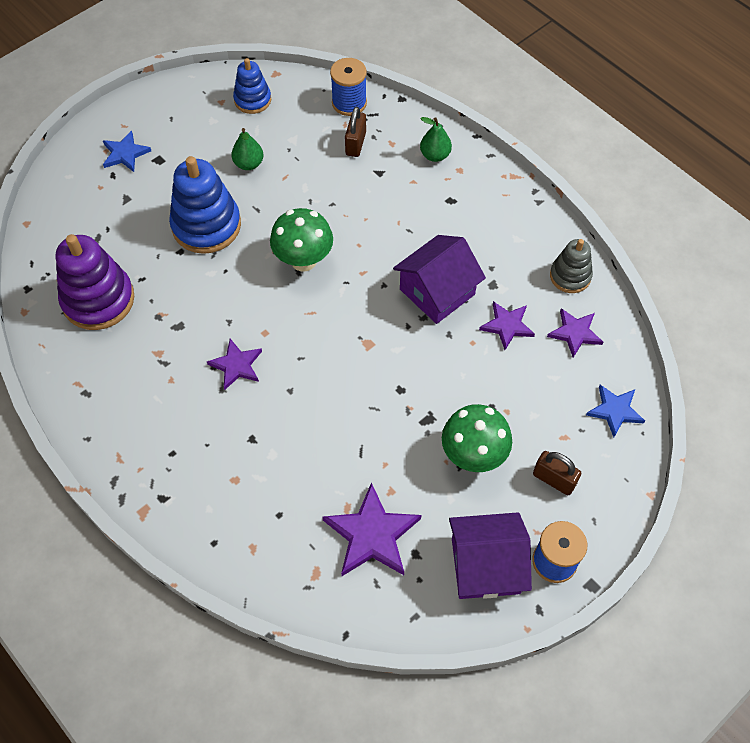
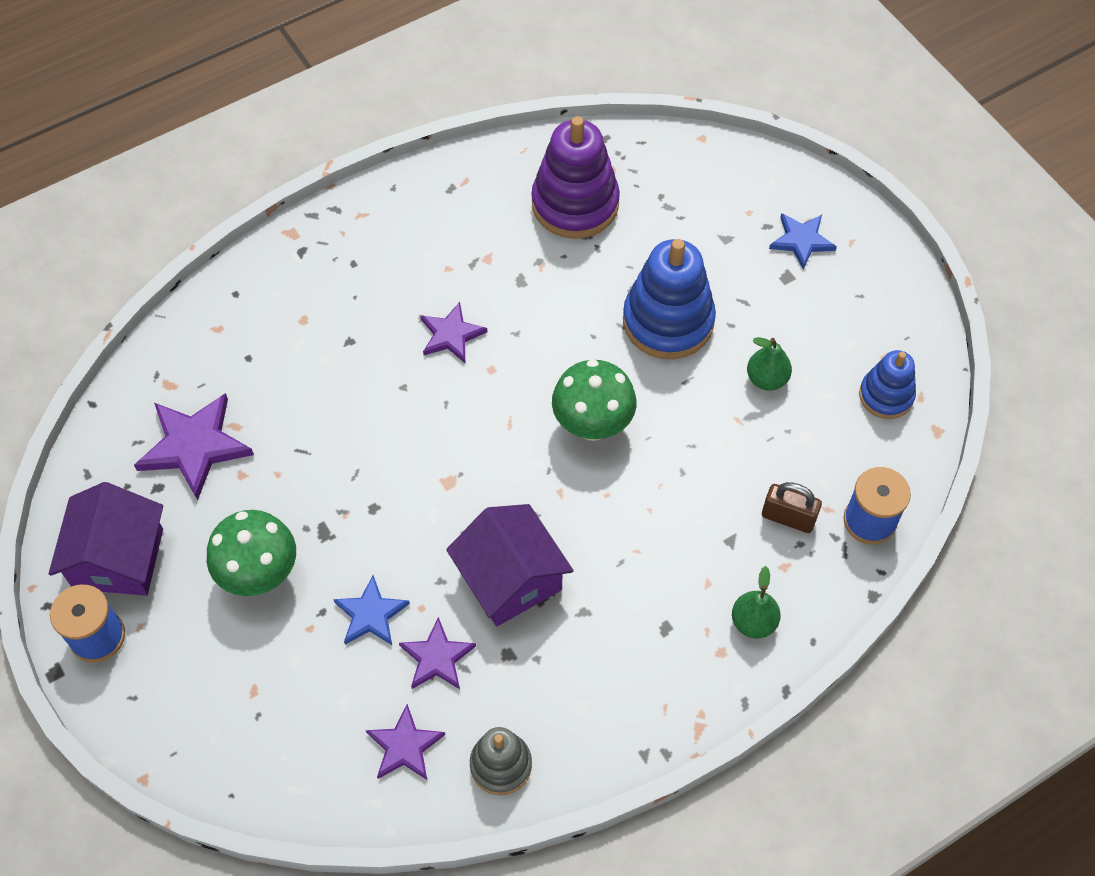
camera: 100 degrees right, 0 degrees up
brown padlock [533,451,581,495] -> none
blue star [586,385,645,437] -> blue star moved to [333,575,410,645]

